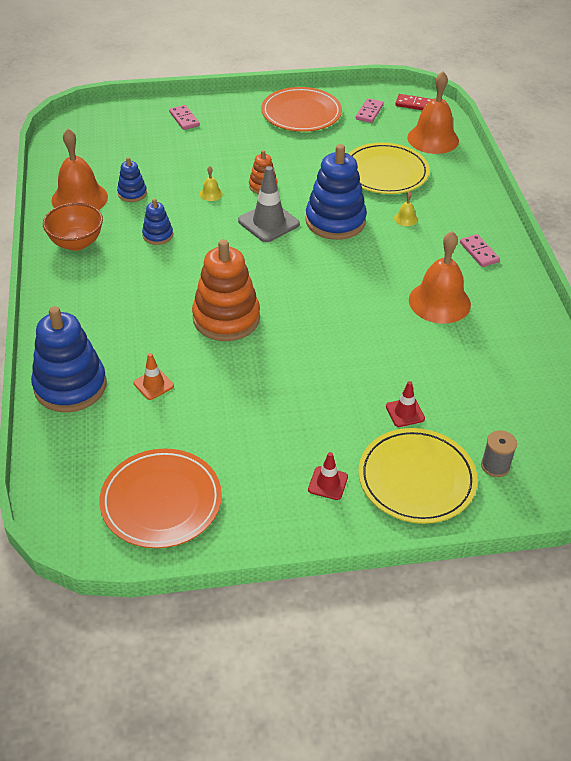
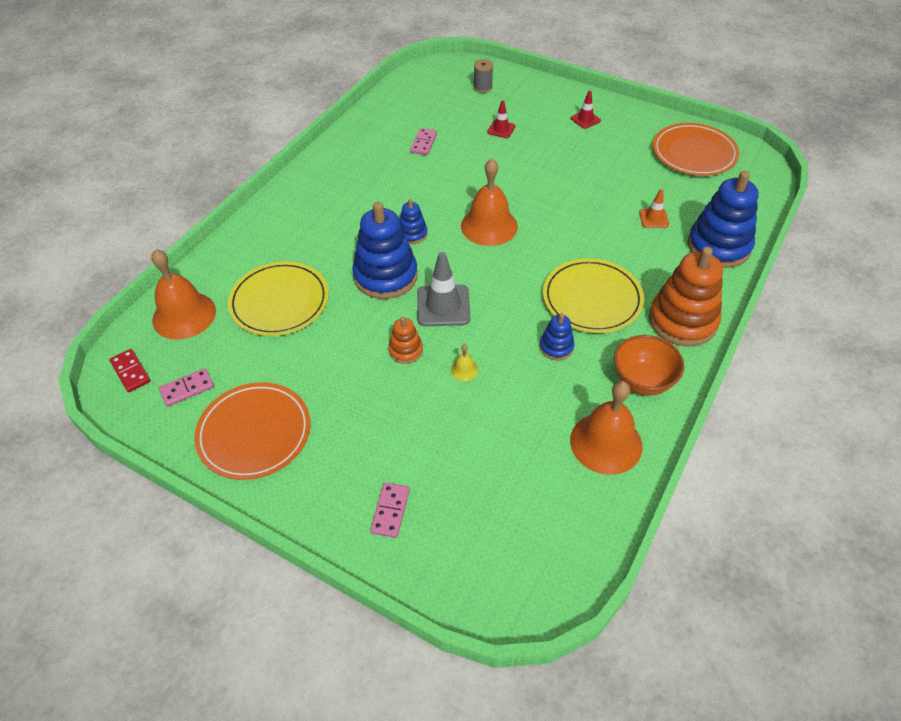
camera: 140 degrees left, 5 degrees up
blue stacking toy [117,157,147,202] -> blue stacking toy moved to [400,199,428,244]
orange stacking toy [192,239,260,341] -> orange stacking toy moved to [649,247,723,346]
yellow plate [358,428,478,524] -> yellow plate moved to [543,258,644,333]
yellow bell [394,191,418,226] -> none
orange bell [409,231,471,324] -> orange bell moved to [461,158,518,246]
pink domino [460,234,500,267] -> pink domino moved to [410,128,437,155]

